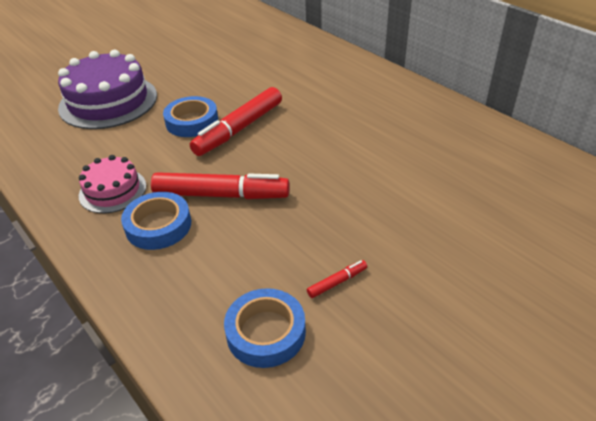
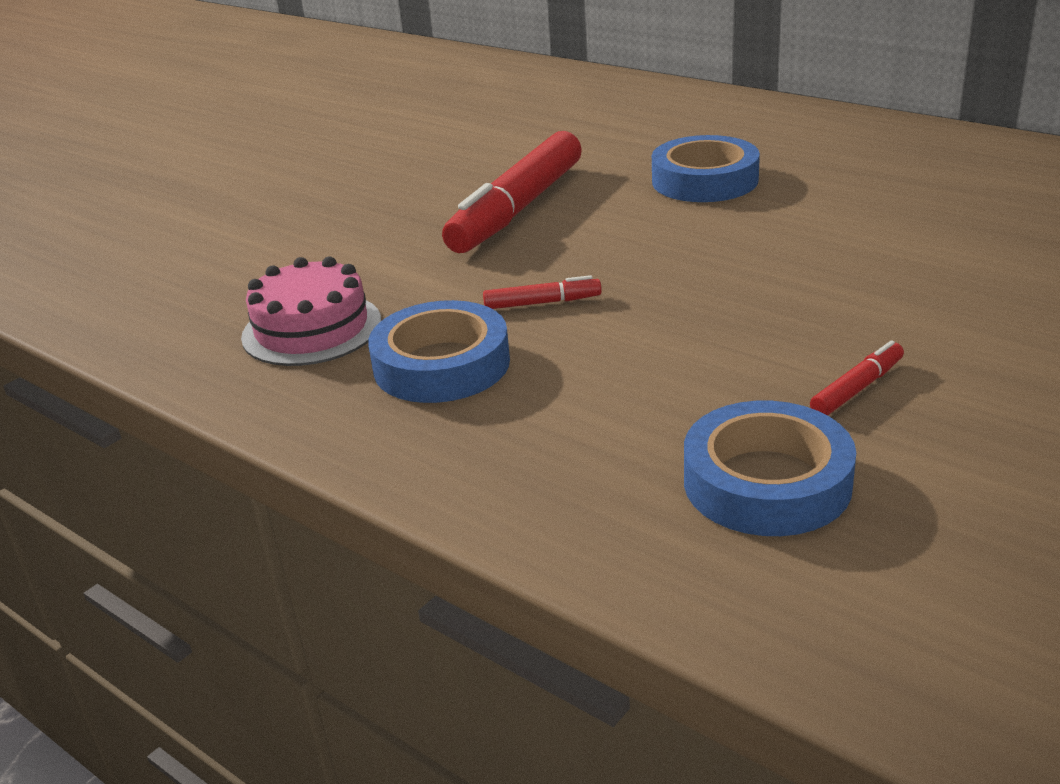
camera: 10 degrees left, 10 degrees down
purple cake [58,50,157,129] -> none
red marker [151,172,290,199] -> red marker [483,275,602,309], size x0.42
blue tape [163,96,218,137] -> blue tape moved to [652,135,760,202]

